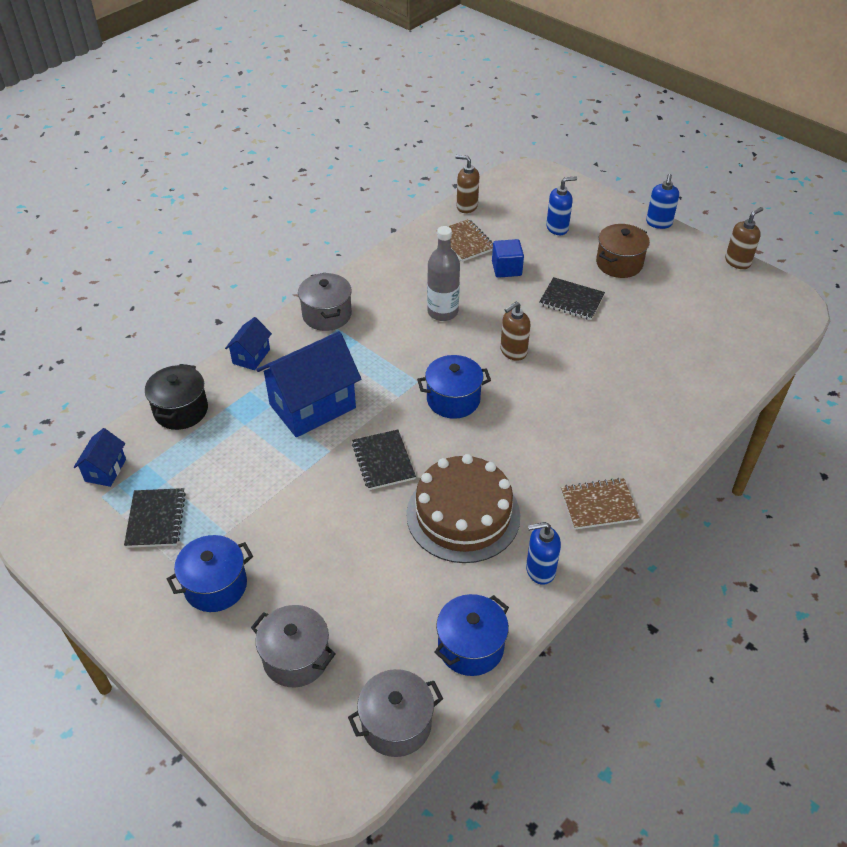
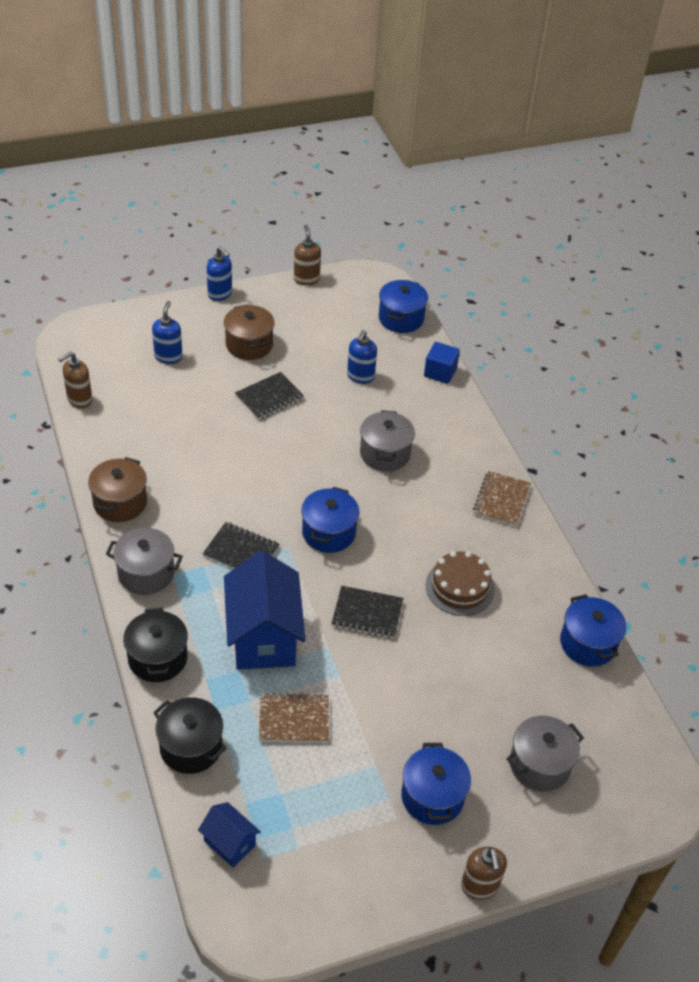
camera: 65 degrees left, 0 degrees up
black notebook [124,488,186,548] -> black notebook moved to [203,522,279,569]
blue house [225,317,272,370] -> black pot [123,608,188,682]
grey pot [348,669,443,757] -> grey pot moved to [360,410,415,472]
brown cake [406,454,520,563] -> brown cake [426,551,495,616], size x0.65
grey bottle [427,226,460,321] -> none
brown notebook [436,219,493,262] -> brown notebook moved to [259,693,329,743]
blue cube [492,239,524,278] -> blue cube moved to [424,342,460,384]
brown soap dispenser [500,302,531,361] -> brown soap dispenser moved to [461,847,507,900]
blue soap dispenser [526,522,561,585] -> blue soap dispenser moved to [347,330,377,384]
none -> brown pot [88,457,147,522]
none -> blue pot [379,280,428,333]

